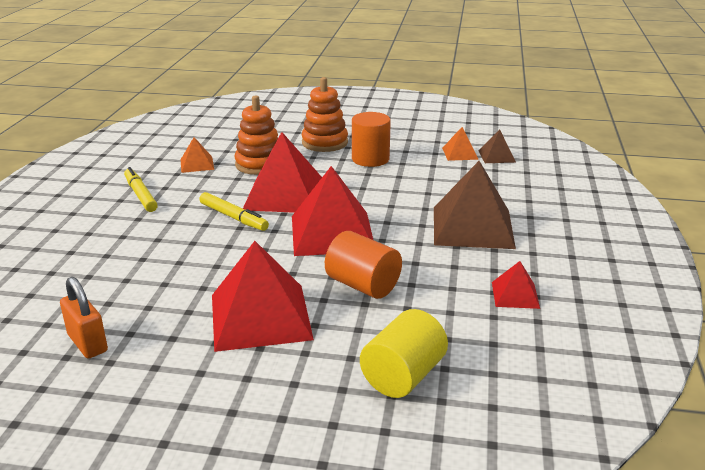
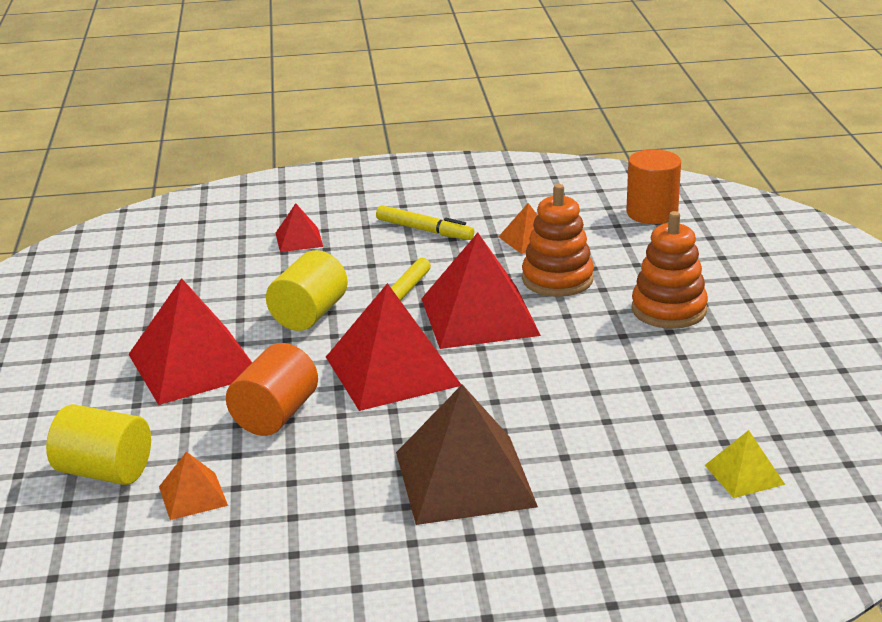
camera: 75 degrees right, 0 degrees up
orange padlock [60,277,108,358] -> none
yellow marker [124,167,158,212] -> yellow marker turned 75 degrees clockwise [376,205,474,240]
orange cylinder [352,112,391,167] -> orange cylinder moved to [626,149,681,224]
orange pyramid [442,127,479,161] -> orange pyramid moved to [159,452,228,520]
brown pyramid [478,129,516,163] -> yellow pyramid [705,430,785,498]
red pyramid [492,261,540,309] -> red pyramid moved to [276,203,323,252]
none -> yellow cylinder [266,250,348,331]

